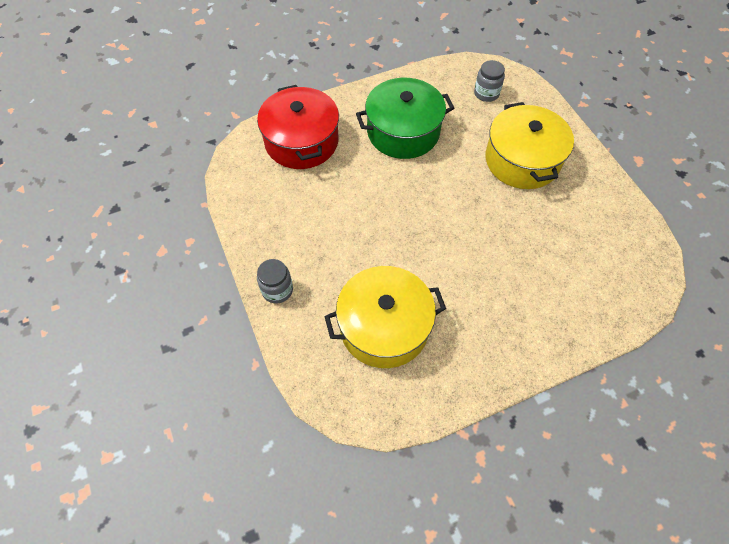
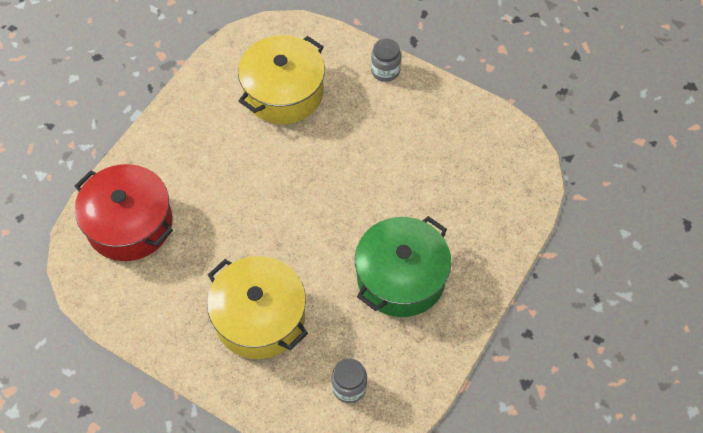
camera: 145 degrees right, 0 degrees up
red pot [257,85,339,169] -> red pot moved to [75,164,173,261]

